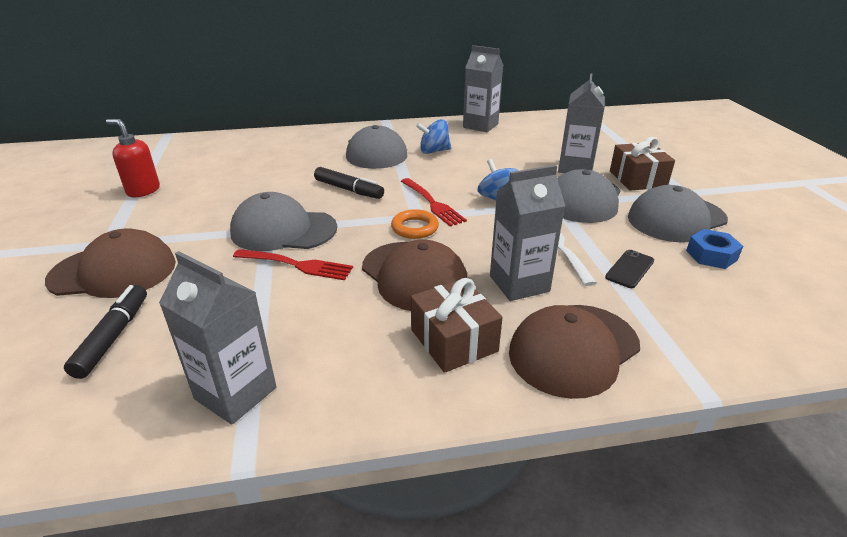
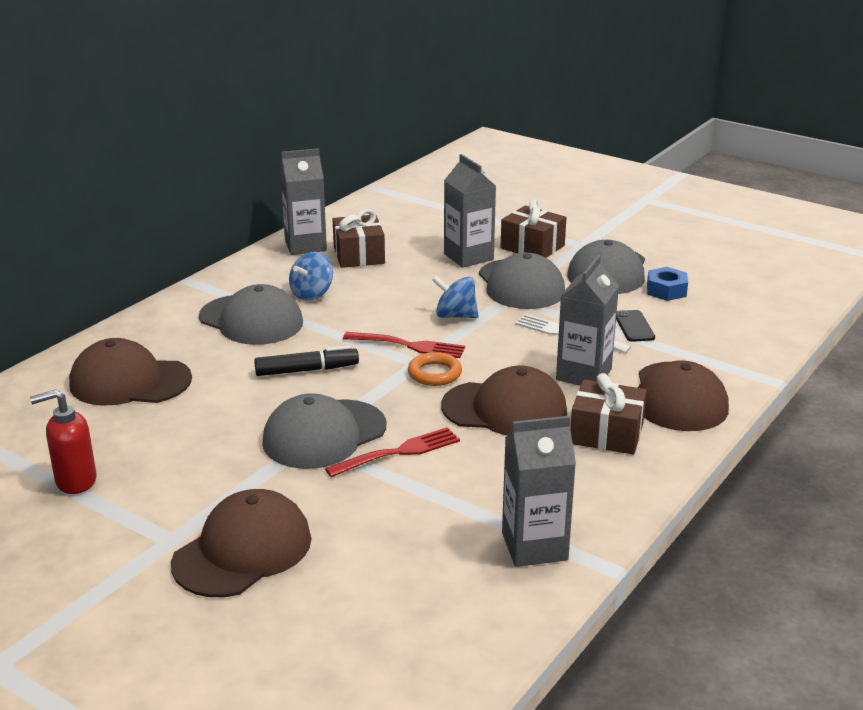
camera: 45 degrees left, 5 degrees down
black marker [64,285,147,379] -> none
none -> brown cap [69,338,192,405]
none -> brown gift [332,209,385,268]

